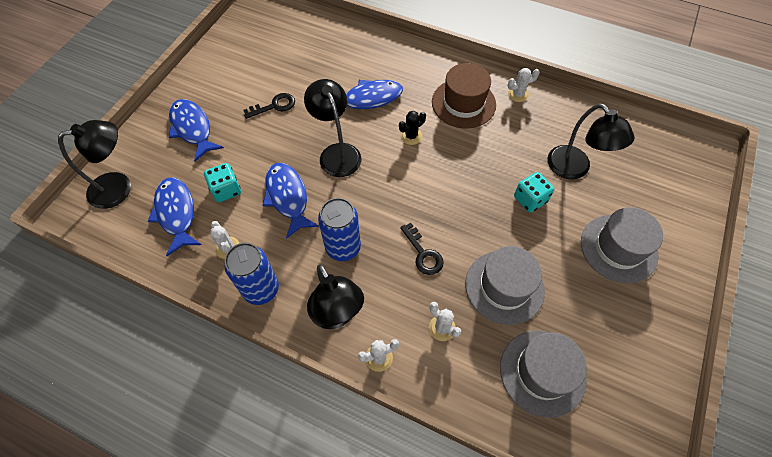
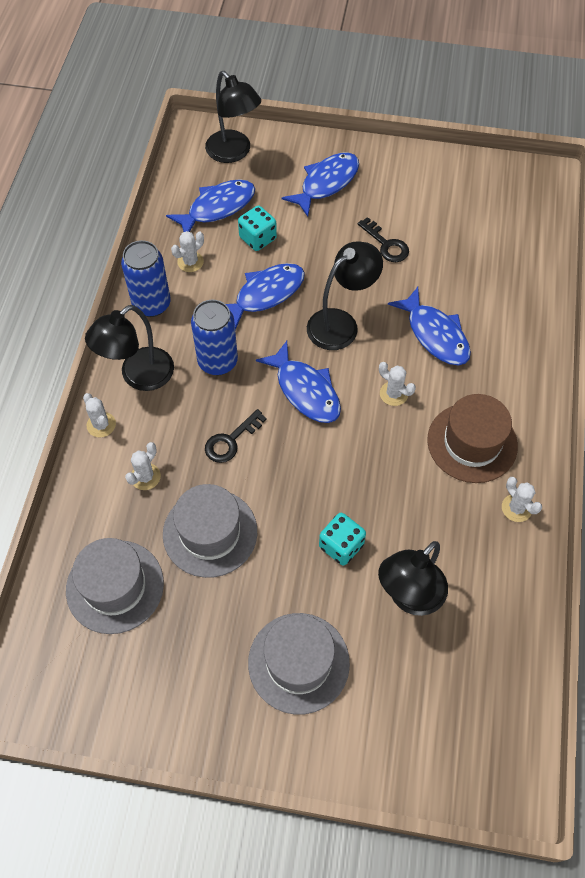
camera: 75 degrees right, 0 degrees up
black cactus [399,111,426,145] -> white cactus [379,362,416,406]
none -> blue fish [256,341,341,423]

